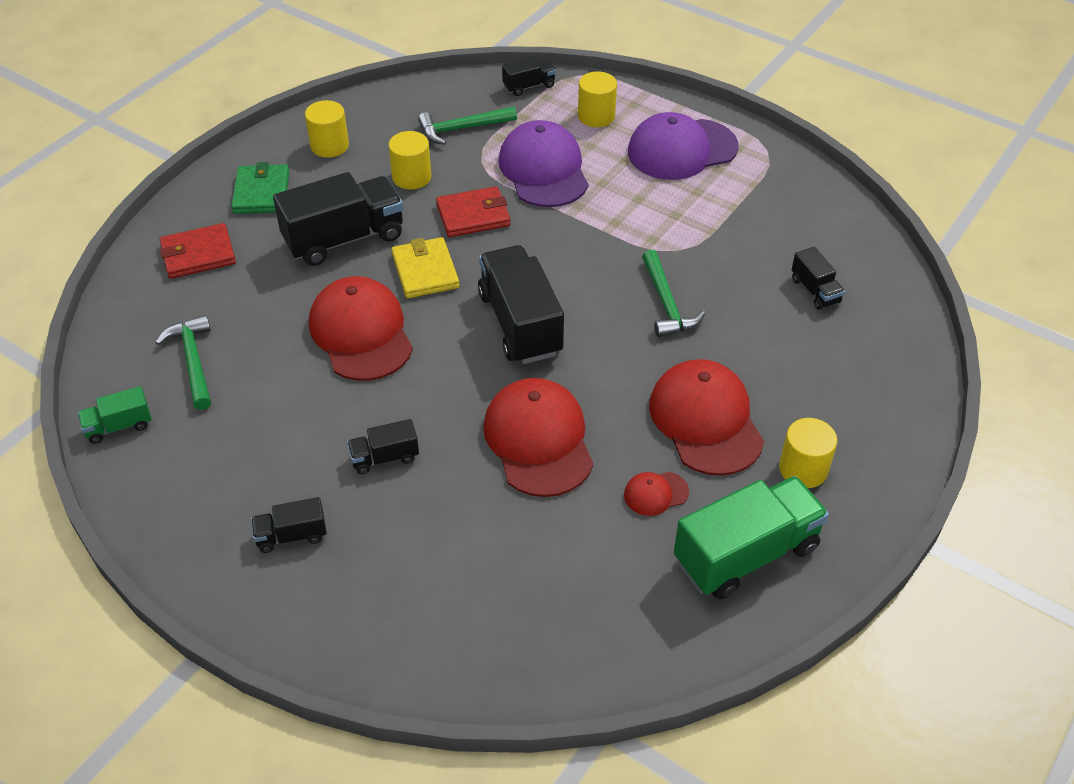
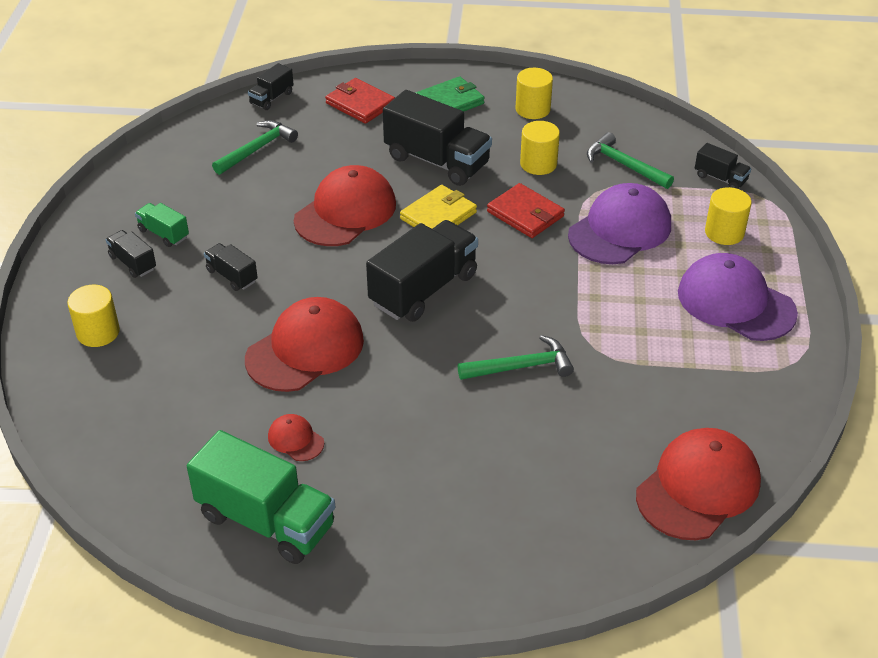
camera: 60 degrees right, 5 degrees down
green truck [78,386,152,444] -> green truck moved to [135,203,189,247]
green hammer [642,249,705,337] -> green hammer turned 150 degrees counterclockwise [458,335,574,380]
red cap [649,359,764,476] -> red cap moved to [636,428,761,540]
yellow cylinder [779,418,837,488] -> yellow cylinder moved to [67,285,120,347]
black truck [792,247,845,310] -> black truck moved to [248,63,294,110]

